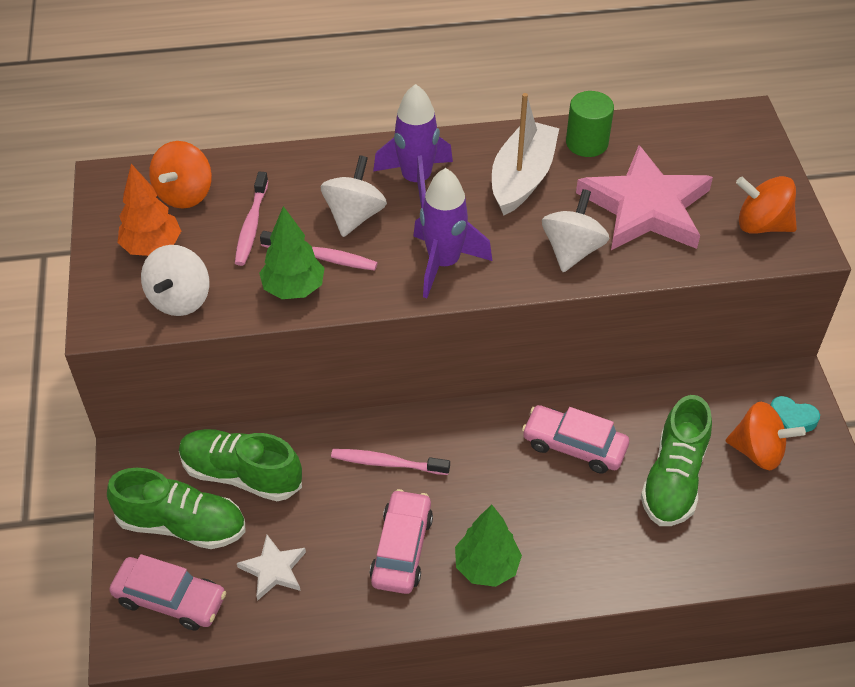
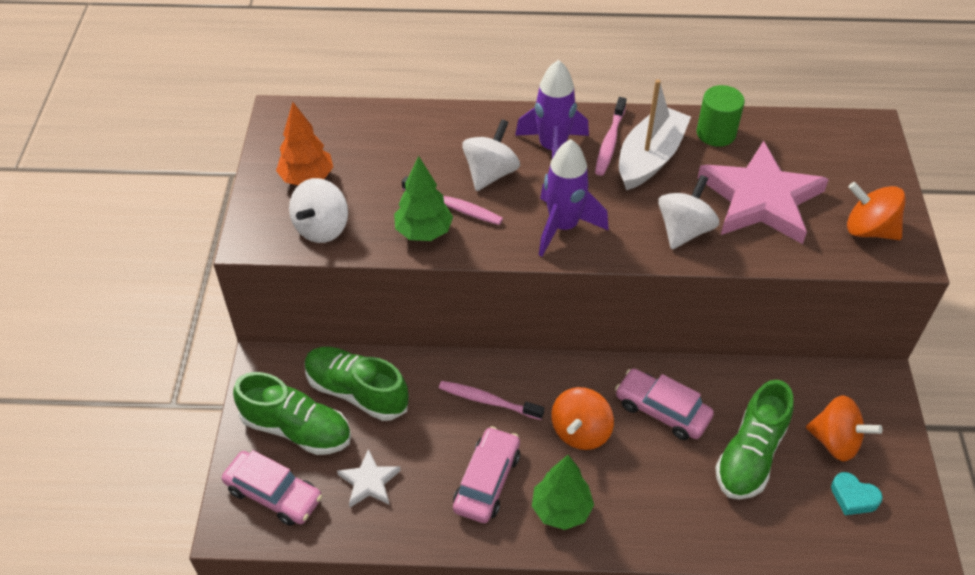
camera: 10 degrees right, 0 degrees up
orange spinning top [149,141,212,209] -> orange spinning top moved to [551,387,614,450]
pink toothbrush [235,172,268,266] -> pink toothbrush moved to [595,97,626,176]
turquoise heart [771,396,820,432] -> turquoise heart moved to [831,472,883,515]

